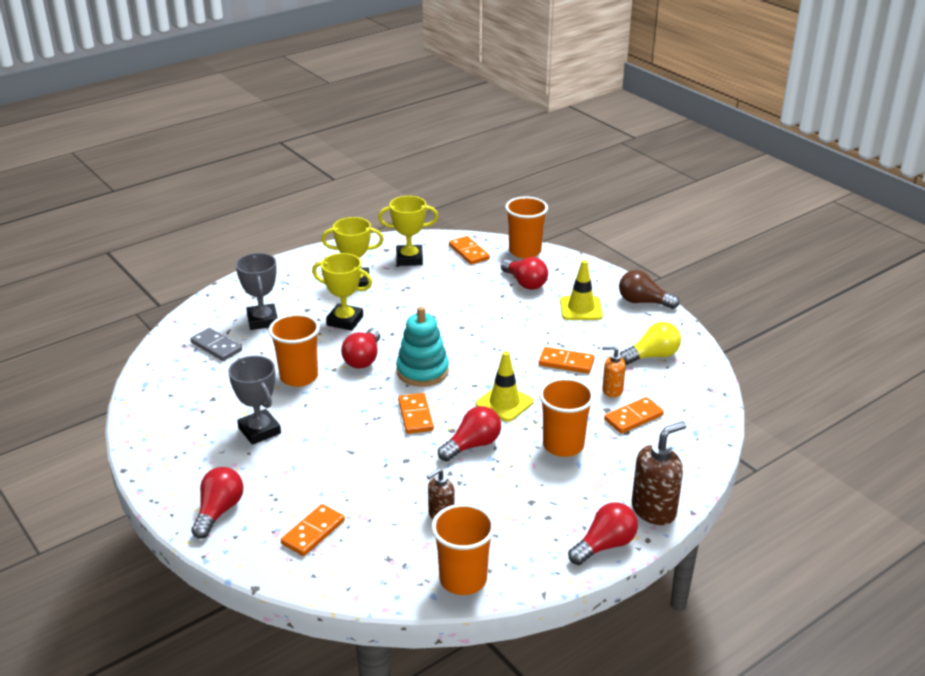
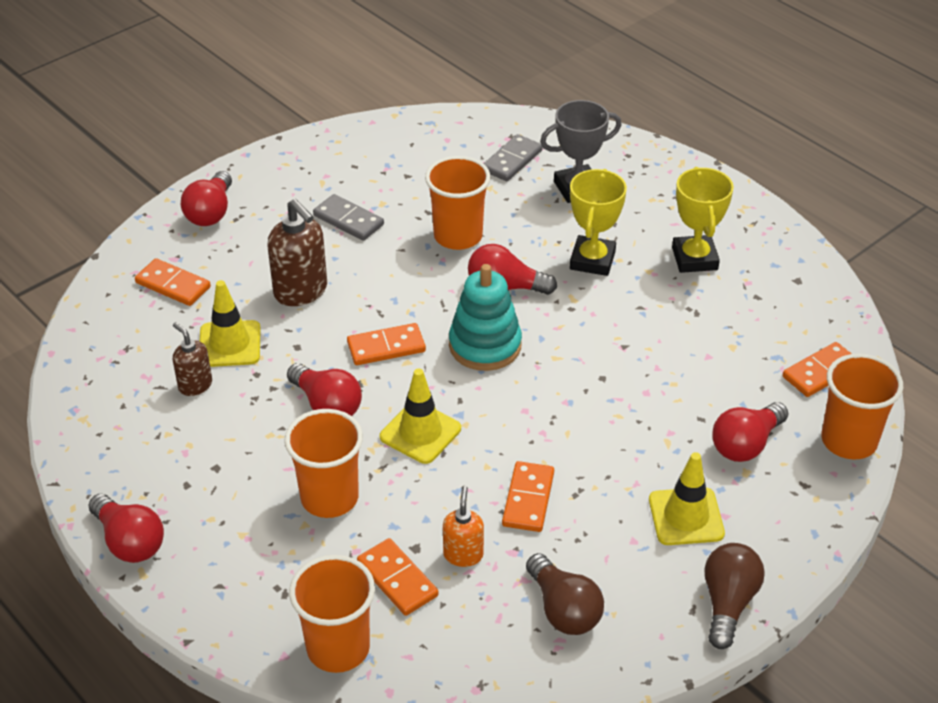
camera: 85 degrees right, 10 degrees up
red light bulb [191,467,244,539] -> red light bulb turned 90 degrees clockwise [181,171,232,226]
grey trophy [228,356,281,445] -> grey domino [313,194,384,241]
yellow trophy [378,196,438,266] -> none
orange cup [431,504,495,595] -> orange cup moved to [289,555,375,673]
yellow light bulb [620,322,681,365] -> brown light bulb [526,553,604,635]
brown soap dispenser [632,421,686,525] -> brown soap dispenser moved to [267,199,327,306]
none -> yellow traffic cone [200,280,261,367]

